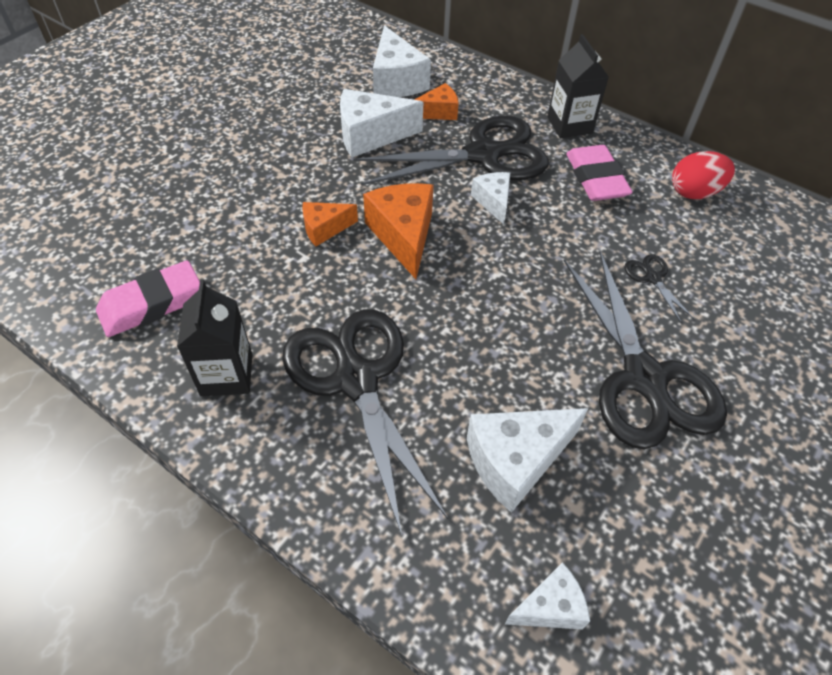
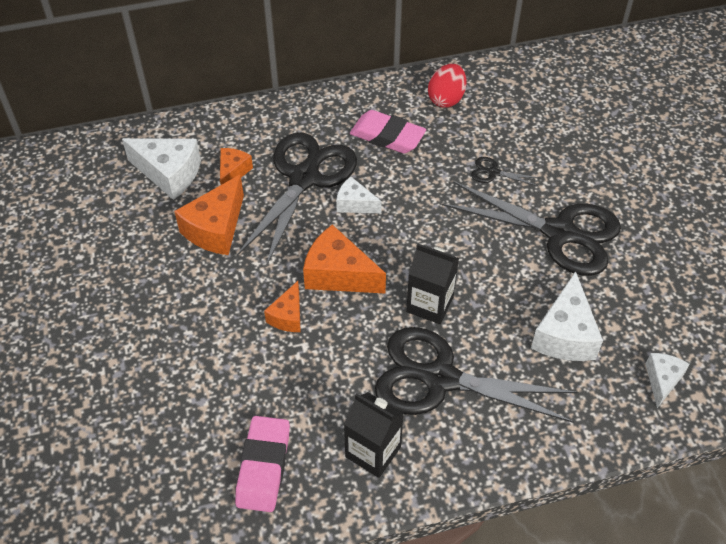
camera: 50 degrees left, 0 degrees up
white cheese [340,89,423,158] -> orange cheese [174,174,244,255]
black carton [547,34,609,138] -> black carton moved to [406,243,459,324]

